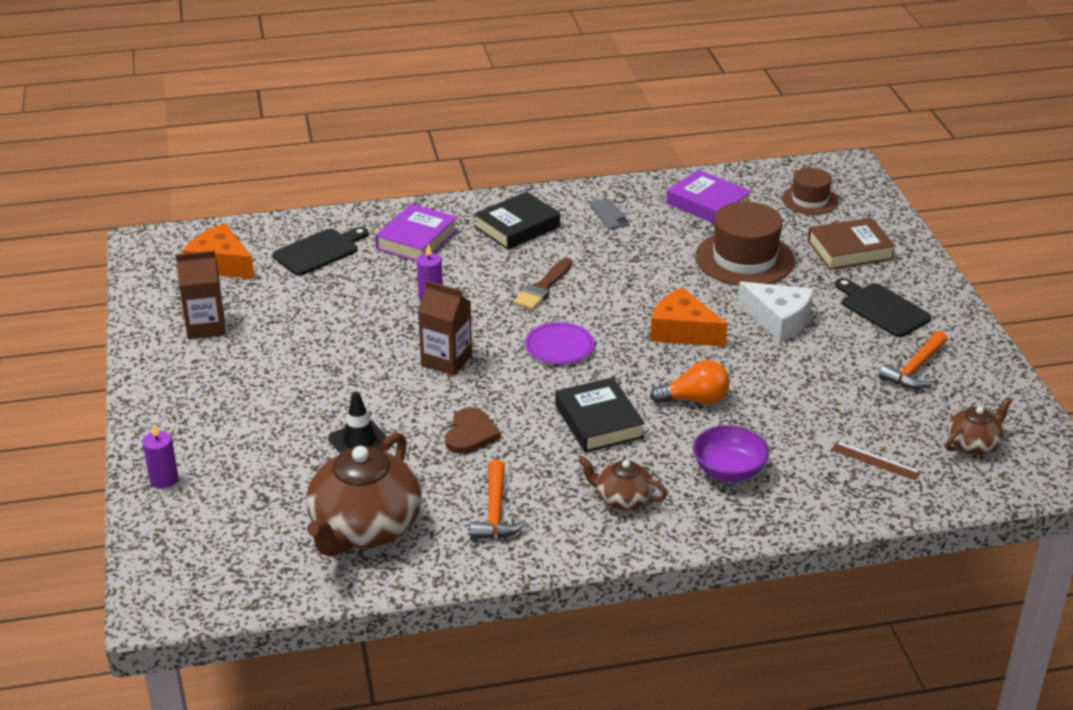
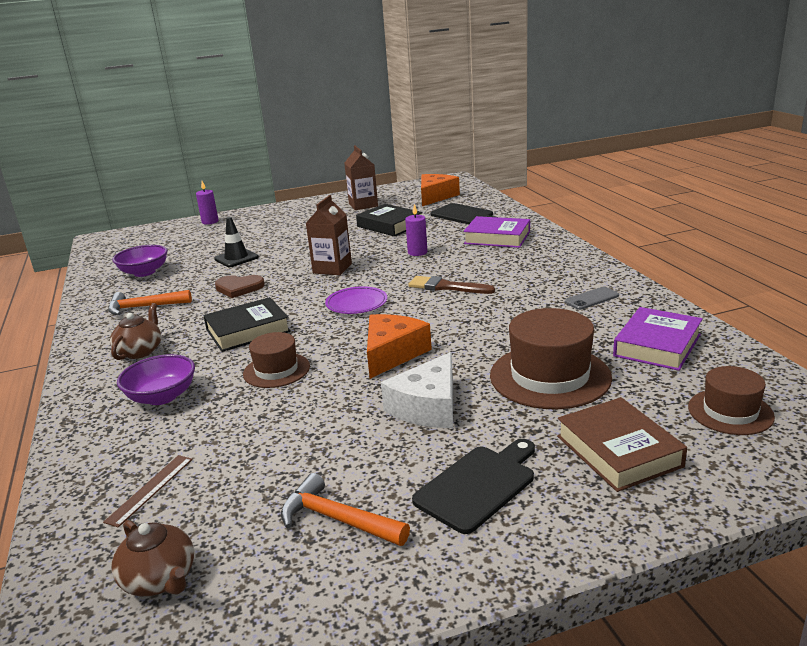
camera: 85 degrees right, 10 degrees down
brown teapot [306,432,422,556] -> purple bowl [113,245,168,277]
black book [474,192,560,250] -> black book moved to [356,204,423,236]
orange light bulb [650,360,730,404] -> brown hat [243,332,310,388]

